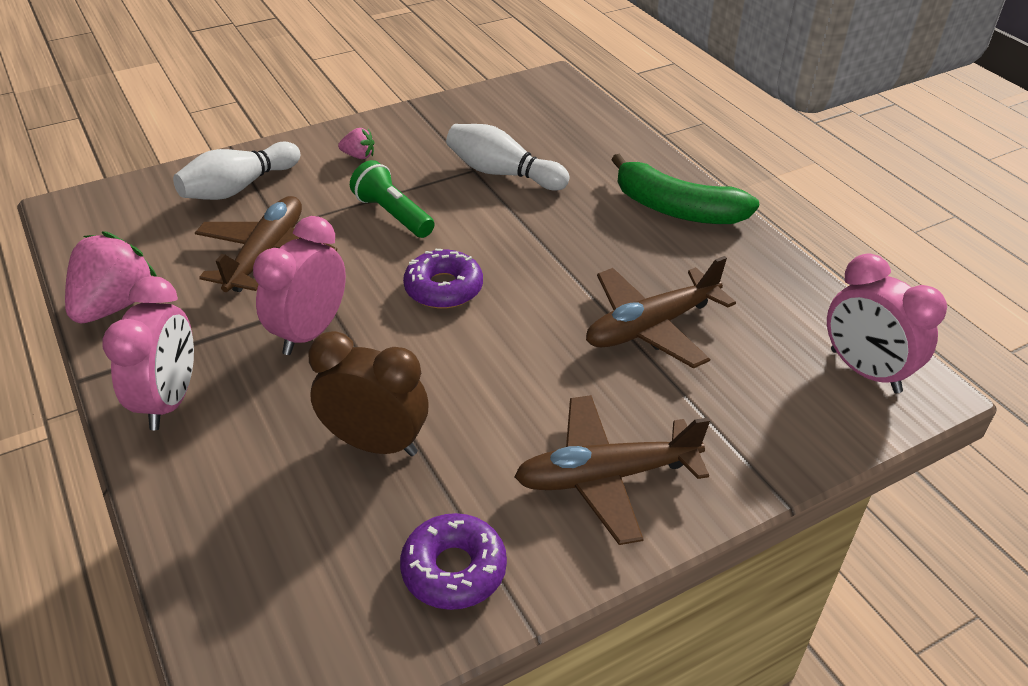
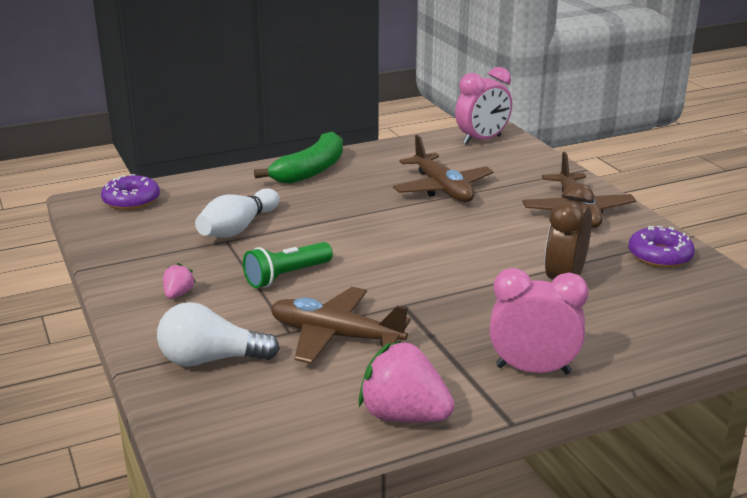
camera: 85 degrees left, 15 degrees down
white bowling pin [173,142,300,200] -> white light bulb [157,302,280,366]
pink clock [253,216,346,355] -> none
purple donut [403,249,483,309] -> purple donut moved to [101,174,160,210]

